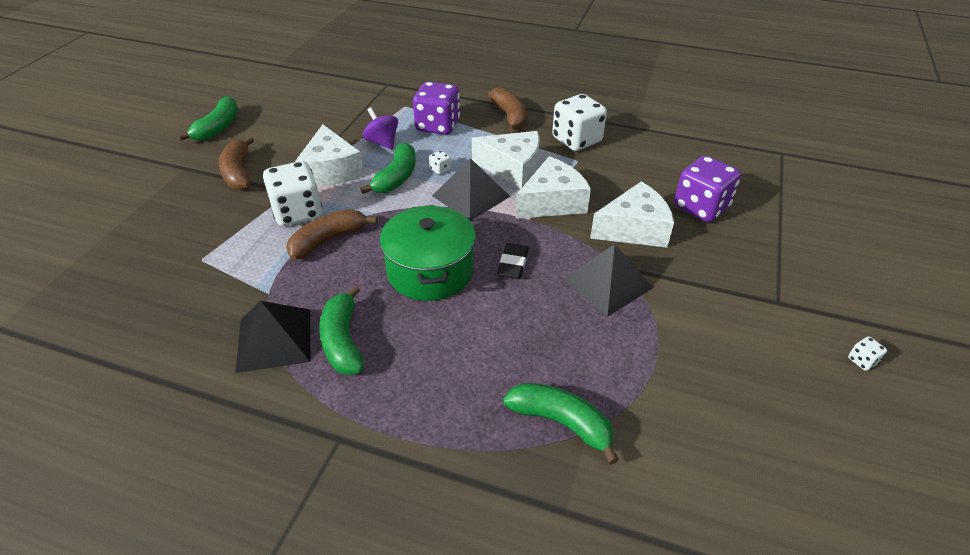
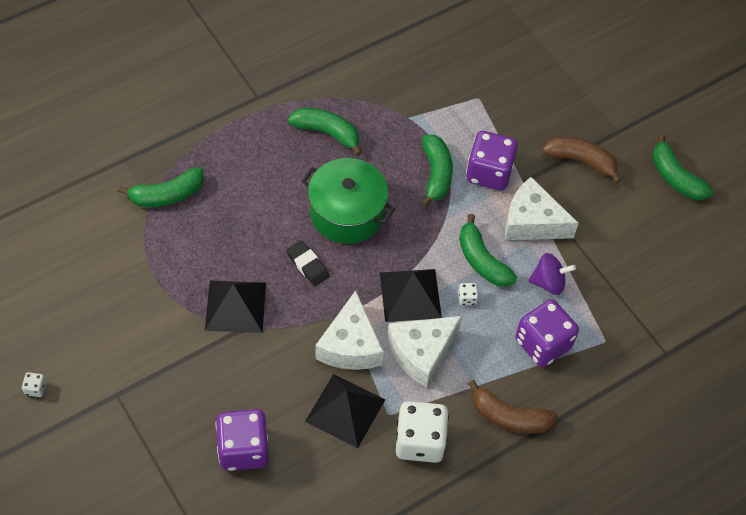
camera: 125 degrees right, 15 degrees up
black pyramid [235,301,310,373] -> black pyramid moved to [305,374,385,448]
white dice [263,161,322,226] -> purple dice [466,131,518,190]
brown banana [286,209,378,260] -> green banana [421,135,453,207]
white cheese [590,181,674,248] -> none

